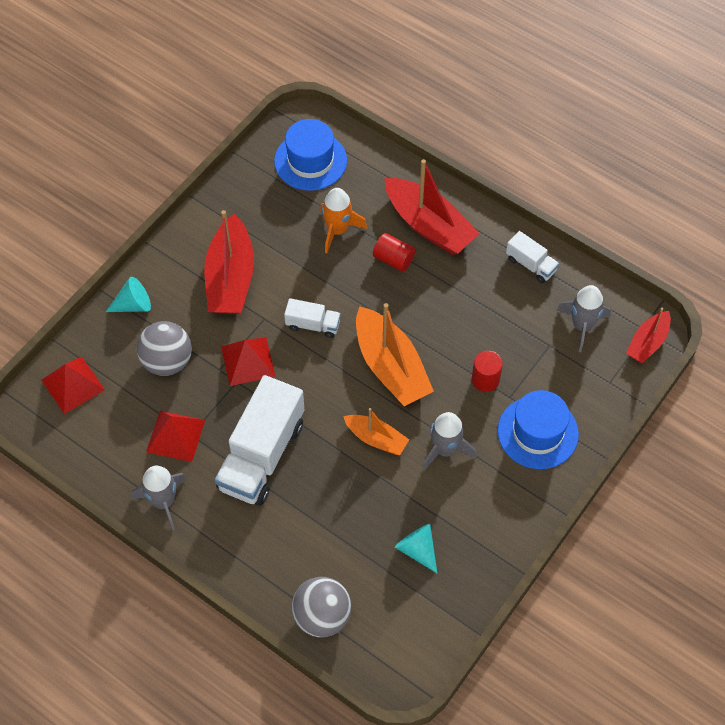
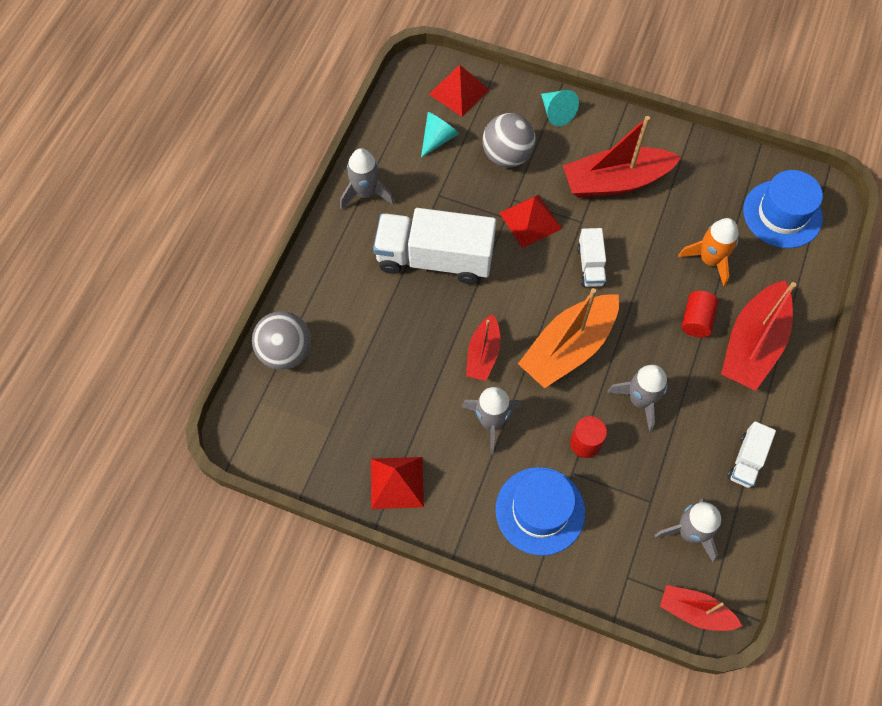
camera: 75 degrees right, 5 degrees up
red pyramid [146,411,205,462] -> red pyramid moved to [371,457,424,509]
orange boat [343,408,409,455] -> red boat [466,314,501,381]
turquoise cone [395,524,437,573] -> turquoise cone moved to [421,112,459,157]
none -> grey rocket [607,365,668,432]

